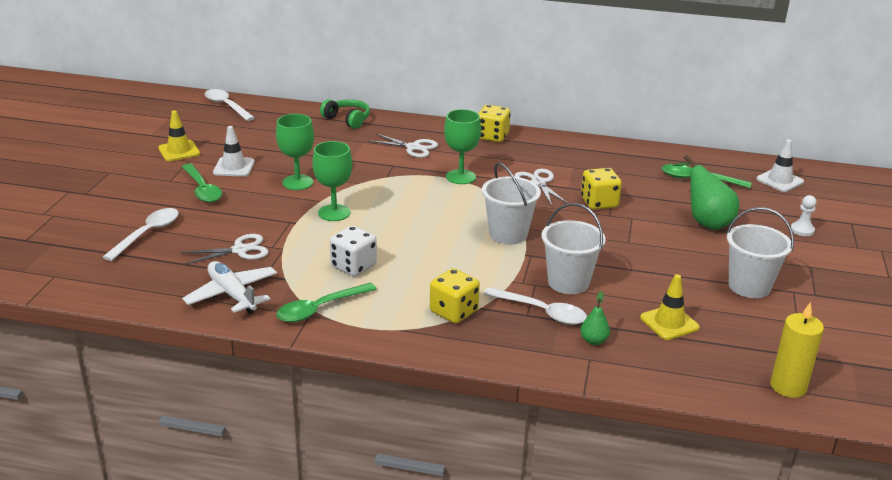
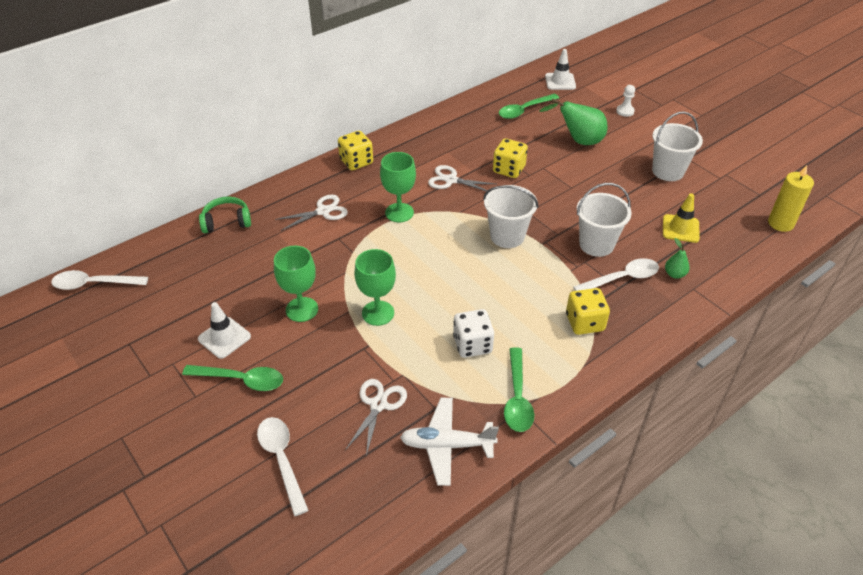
camera: 50 degrees left, 15 degrees up
yellow traffic cone [158,110,200,161] -> none

